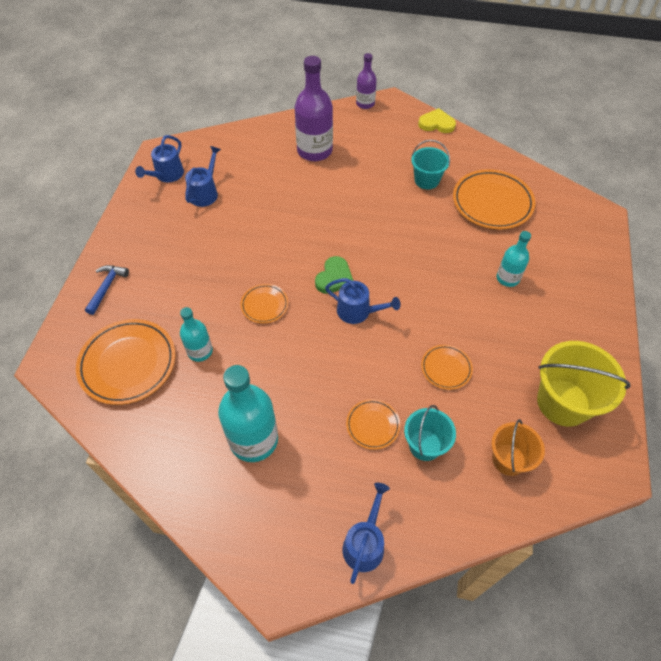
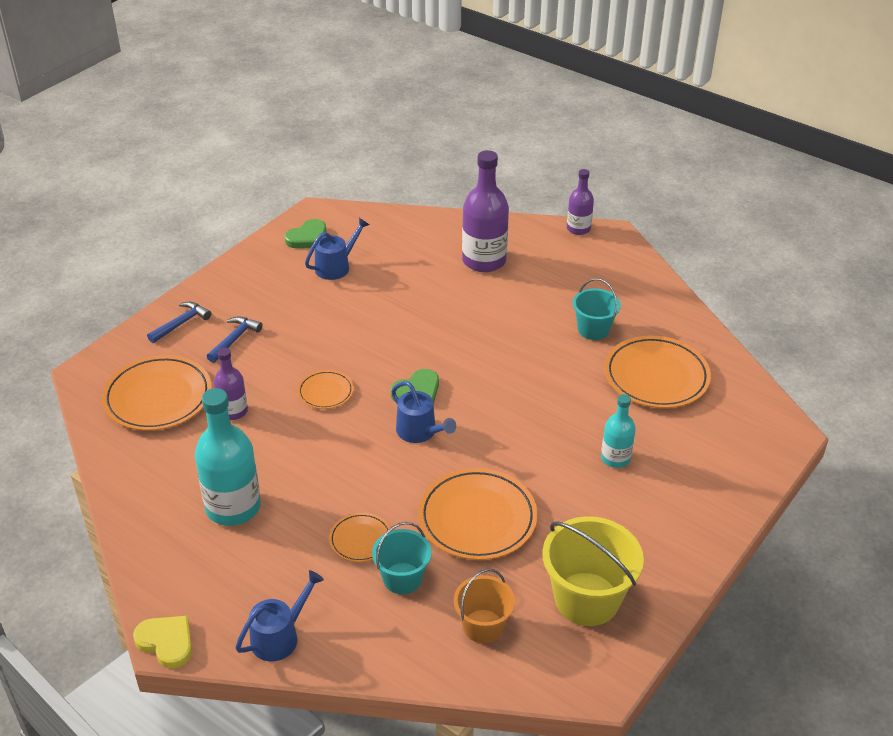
camera: 25 degrees right, 15 degrees down
blue watering can [135,135,184,182] -> green heart [285,219,326,248]
turquoise bottle [180,307,213,362] -> purple bottle [214,348,248,420]
yellow heart [418,108,456,133] -> yellow heart moved to [133,616,192,668]
orange plate [421,345,473,390] -> orange plate [418,468,538,560], size x1.91
none -> blue hammer [207,316,263,363]

